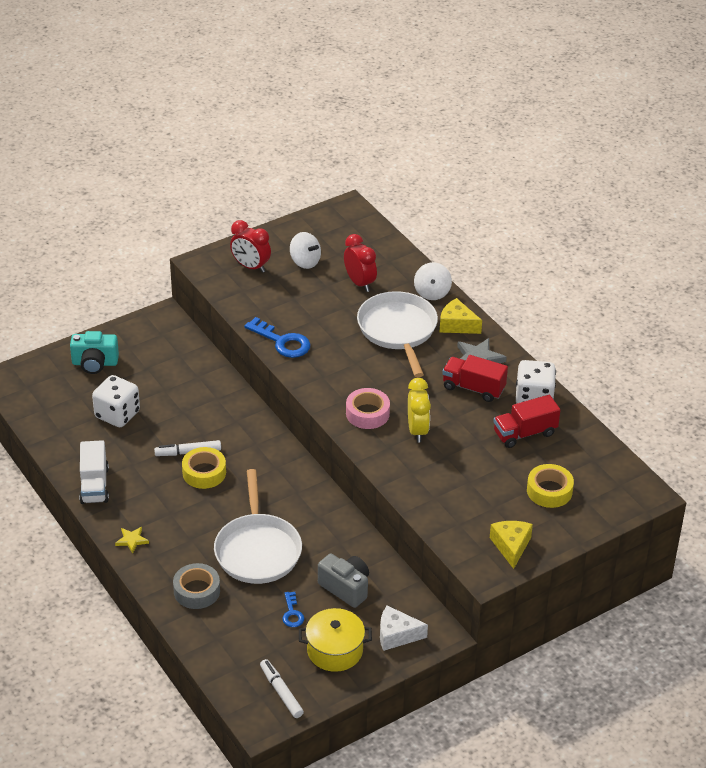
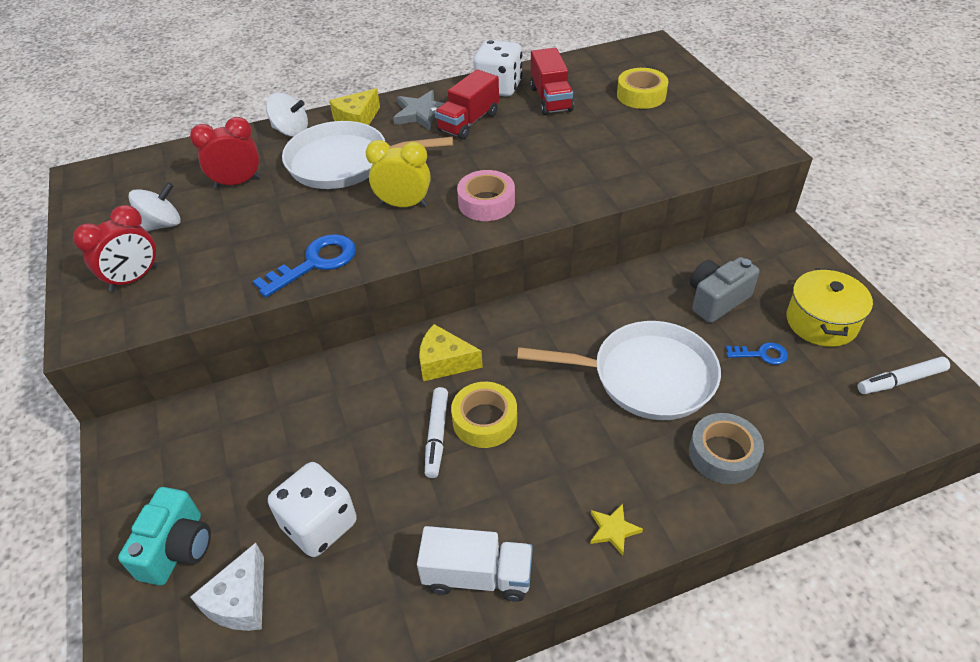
camera: 75 degrees left, 5 degrees up
white cheese [380,606,428,651] -> white cheese moved to [190,543,264,631]
yellow clock [408,378,431,443] -> yellow clock moved to [365,140,431,207]
yellow cheese [490,521,533,569] -> yellow cheese moved to [419,324,483,381]

